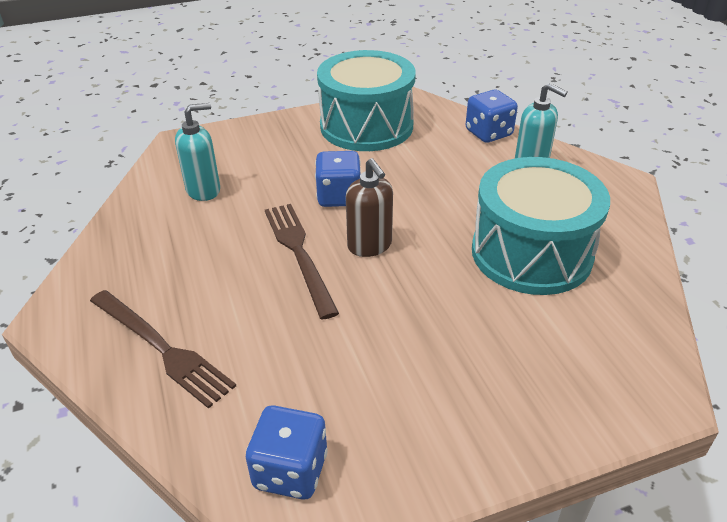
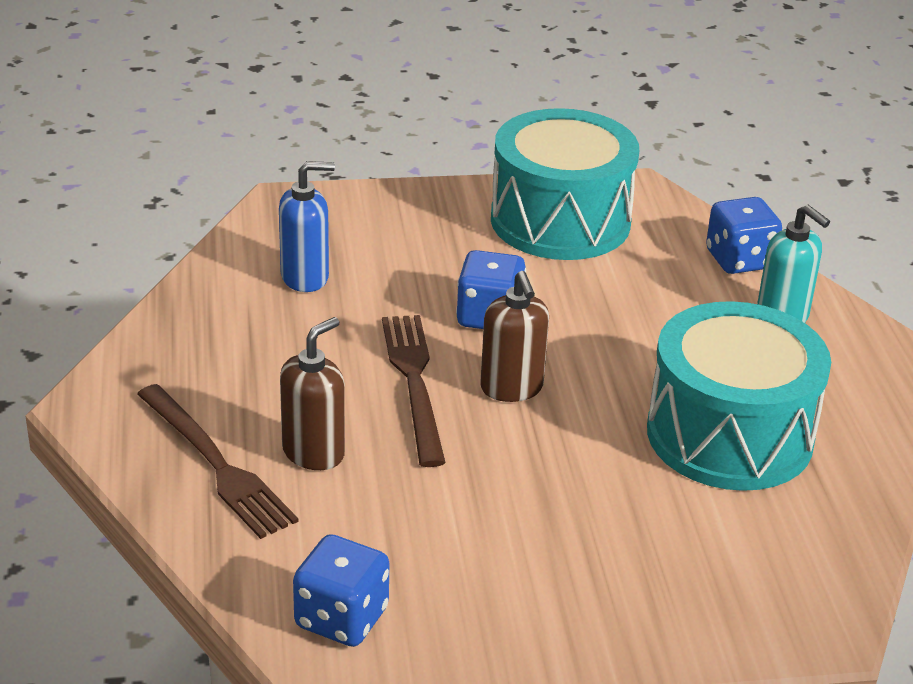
camera: 10 degrees right, 5 degrees down
turquoise soap dispenser [175,103,220,201] -> blue soap dispenser [279,161,335,292]
none -> brown soap dispenser [280,317,345,470]

